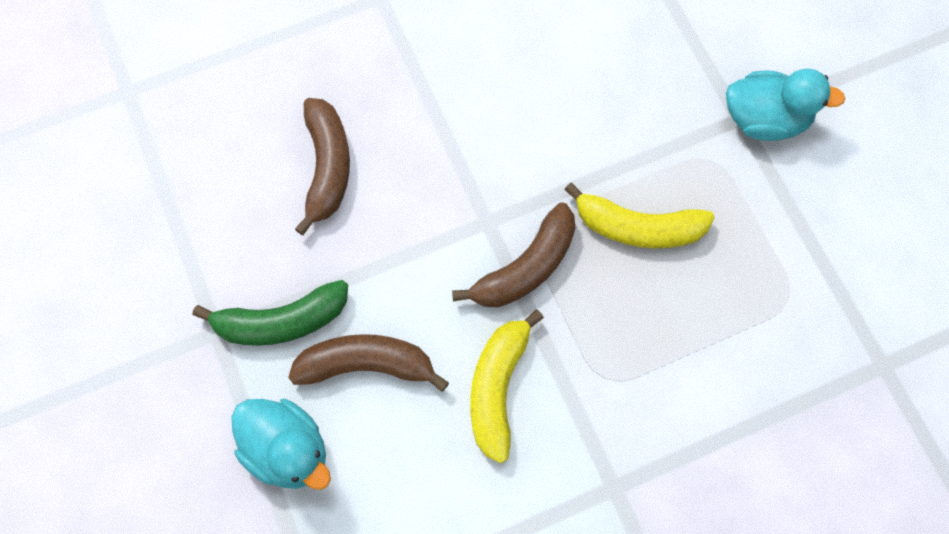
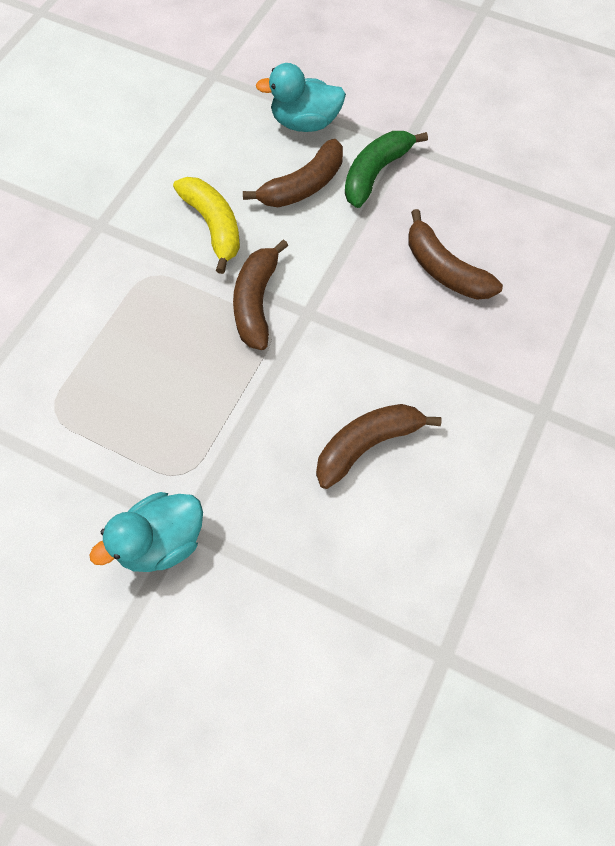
camera: 140 degrees right, 5 degrees down
yellow banana [564,183,715,248] -> none
none -> brown banana [316,404,441,489]

